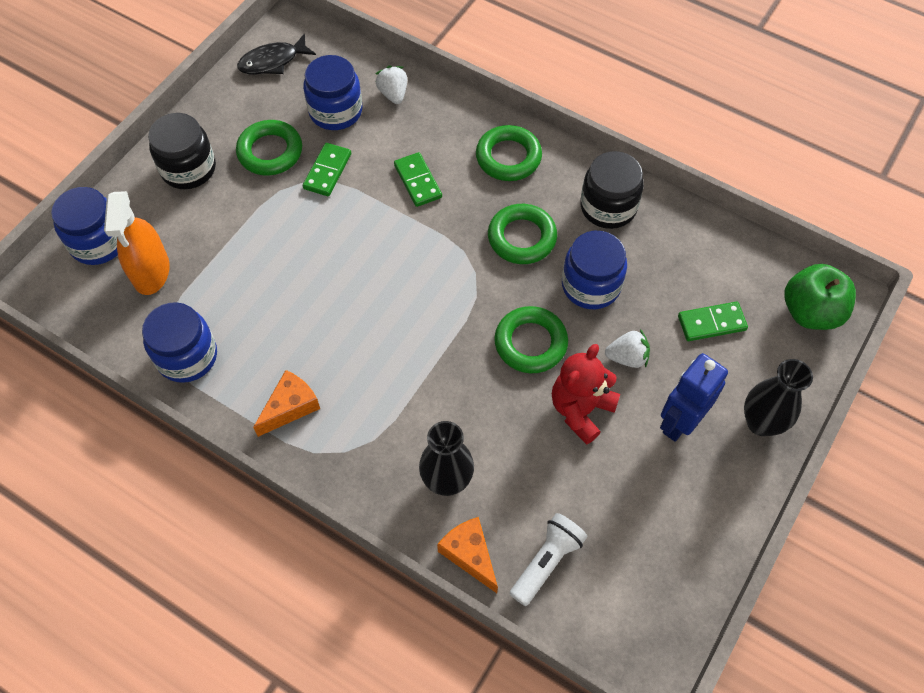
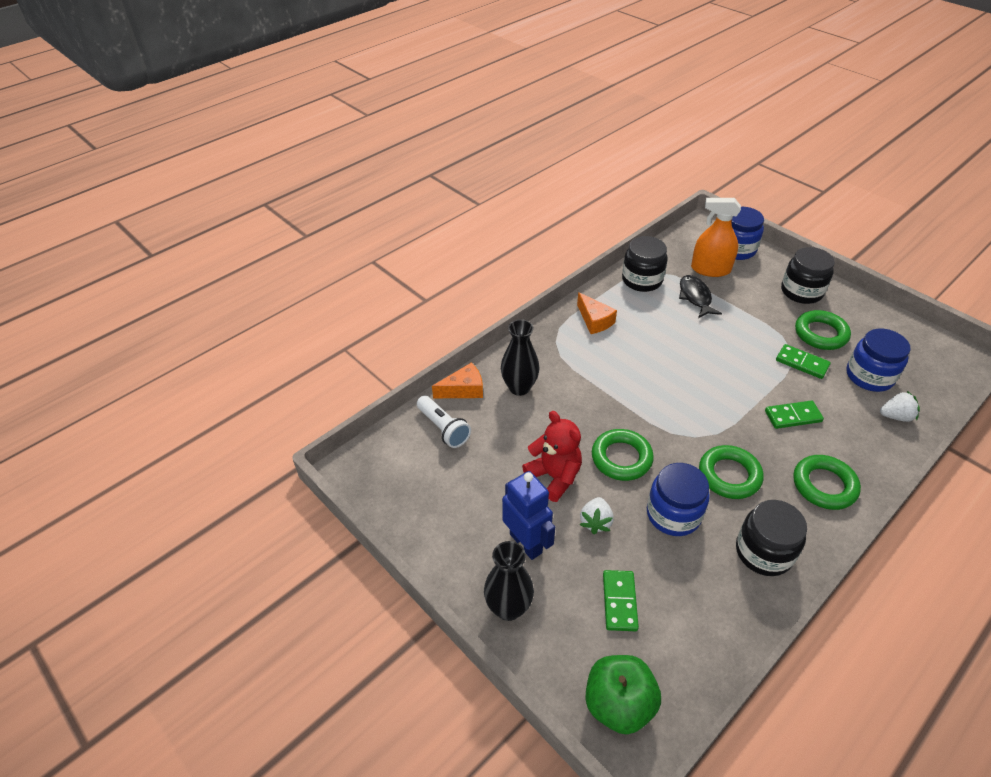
camera: 105 degrees right, 15 degrees down
blue jar [142,302,217,383] -> black jar [622,236,668,292]
black fish [237,34,316,75] -> black fish moved to [679,275,722,318]

